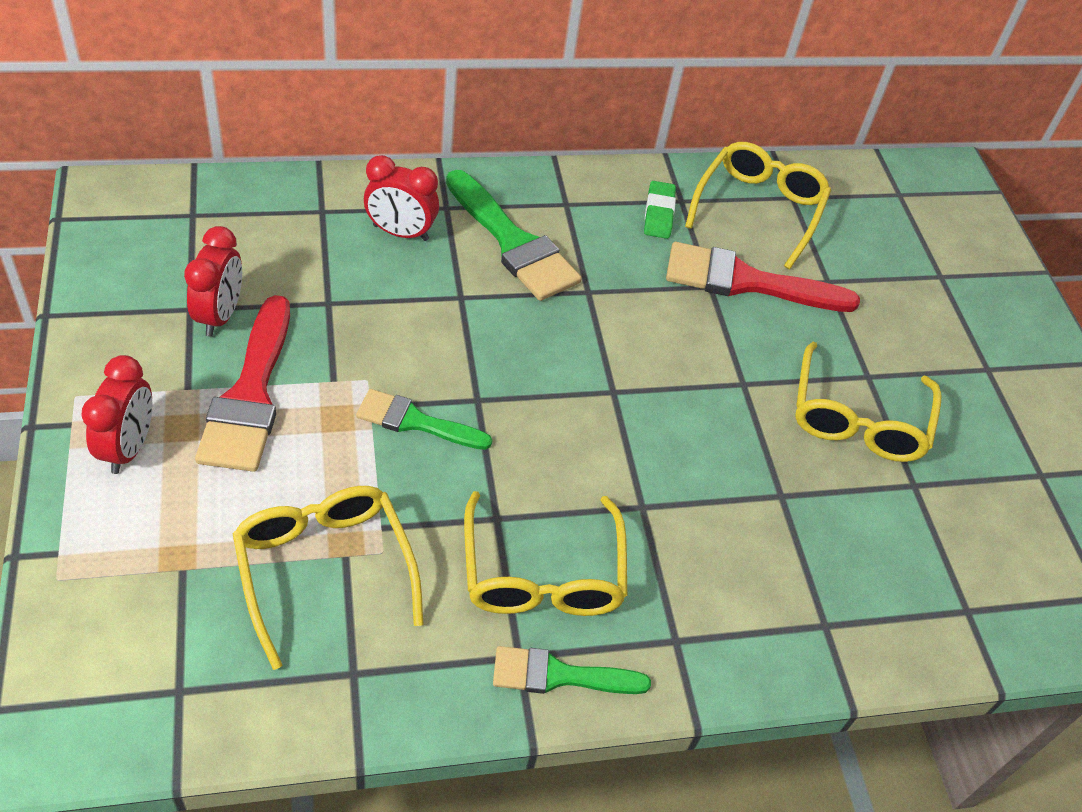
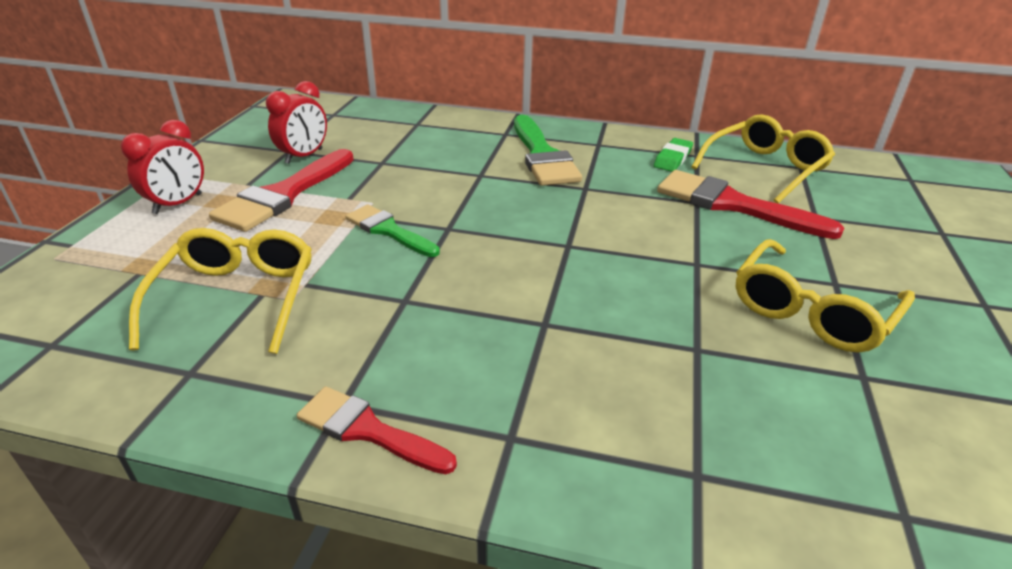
camera: 30 degrees right, 15 degrees down
red clock [364,155,439,241] -> none
yellow glasses [464,491,627,616] -> none
green brush [493,646,651,694] -> red brush [297,386,457,474]

